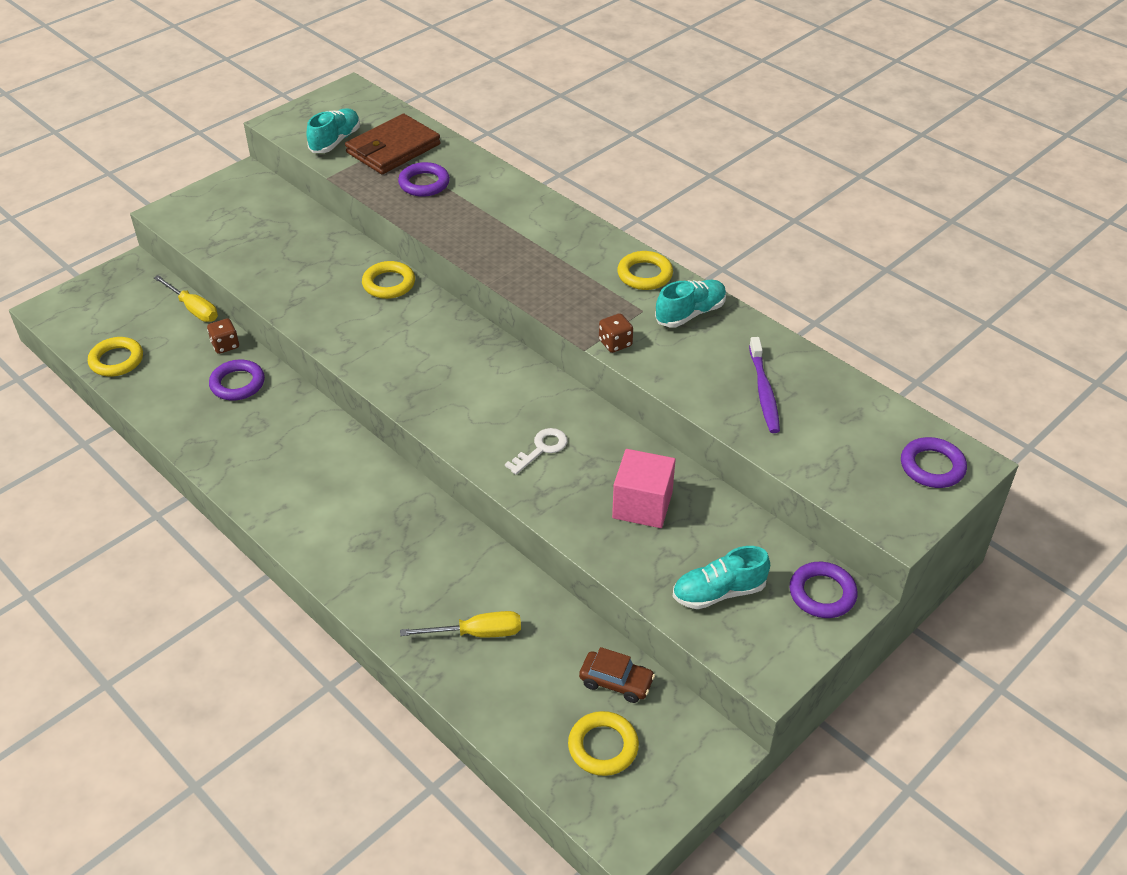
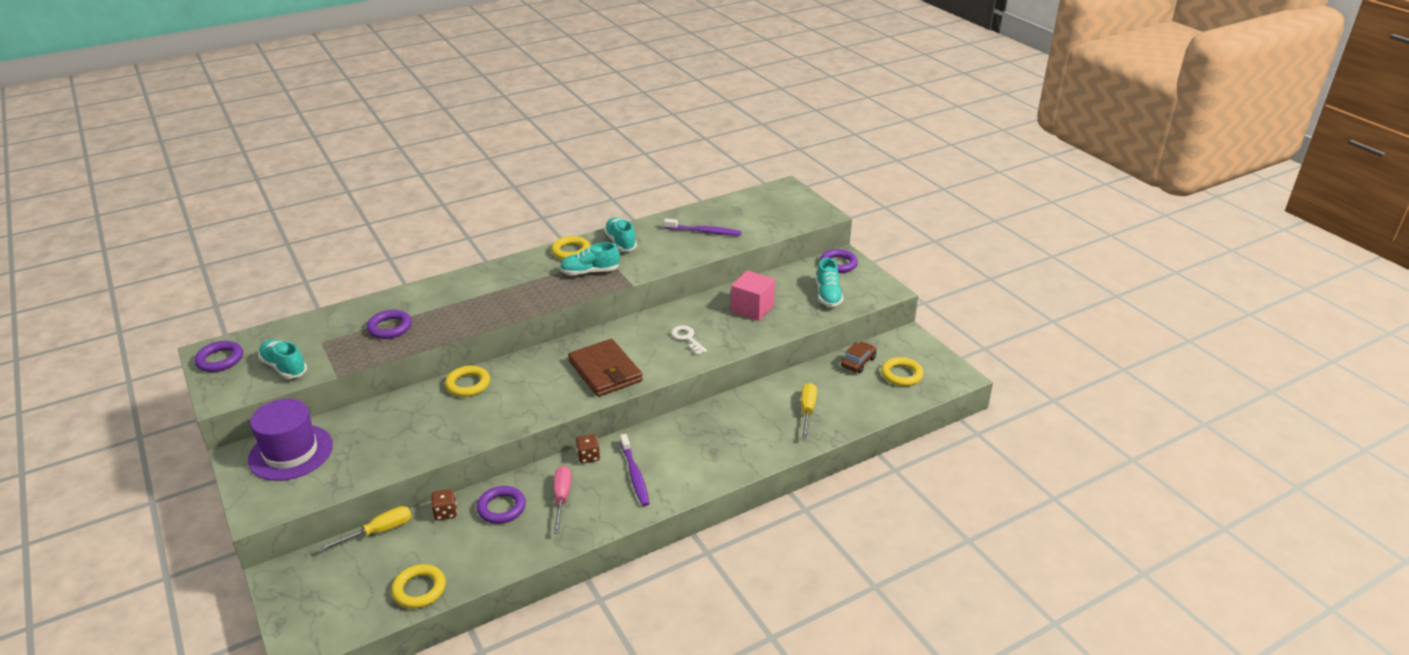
camera: 75 degrees left, 10 degrees down
brown wallet [345,113,441,174] -> brown wallet moved to [568,339,643,397]
brown dice [599,313,633,353] -> brown dice moved to [576,434,600,463]
purple ring [901,437,967,488] -> purple ring moved to [194,341,243,372]
none -> purple hat [248,398,333,481]
none -> pink screwdriver [553,466,572,534]
none -> turquoise shoe [560,242,620,275]
none -> purple toothbrush [620,434,650,506]

